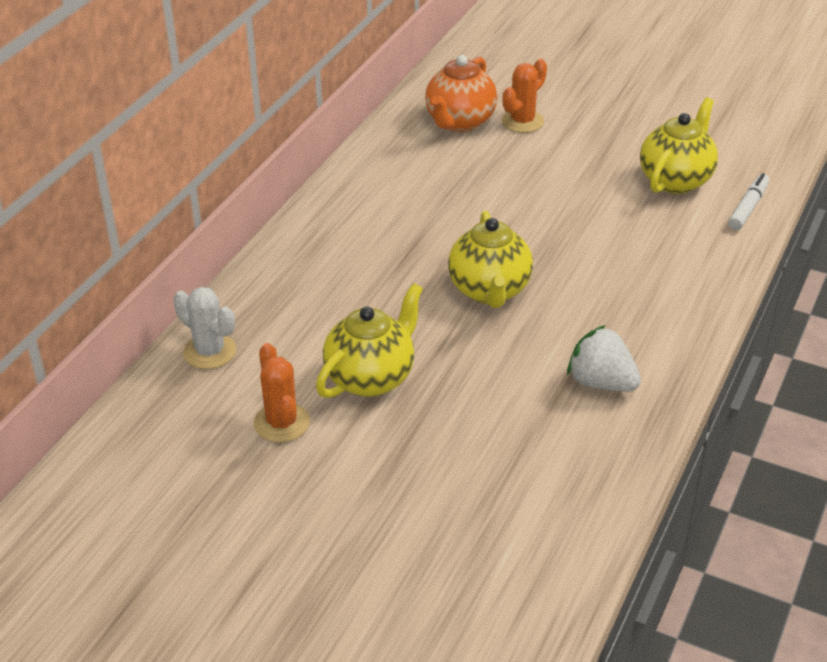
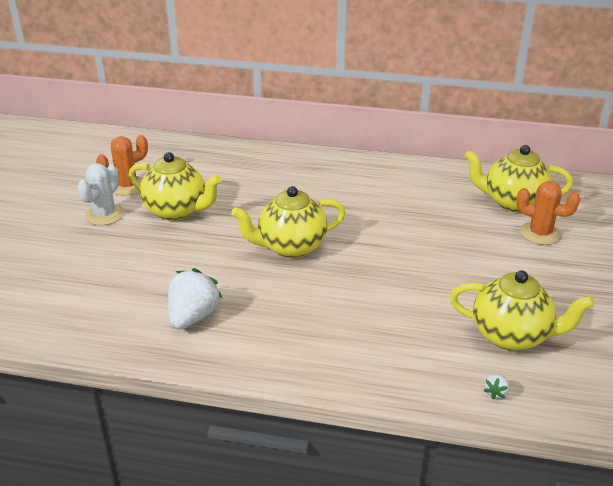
camera: 75 degrees right, 5 degrees down
white cactus [173,287,236,369] -> white cactus moved to [77,163,124,225]
orange teapot [425,55,497,132] -> yellow teapot [465,145,573,213]
white marker [728,173,770,230] -> white strawberry [483,374,509,399]

